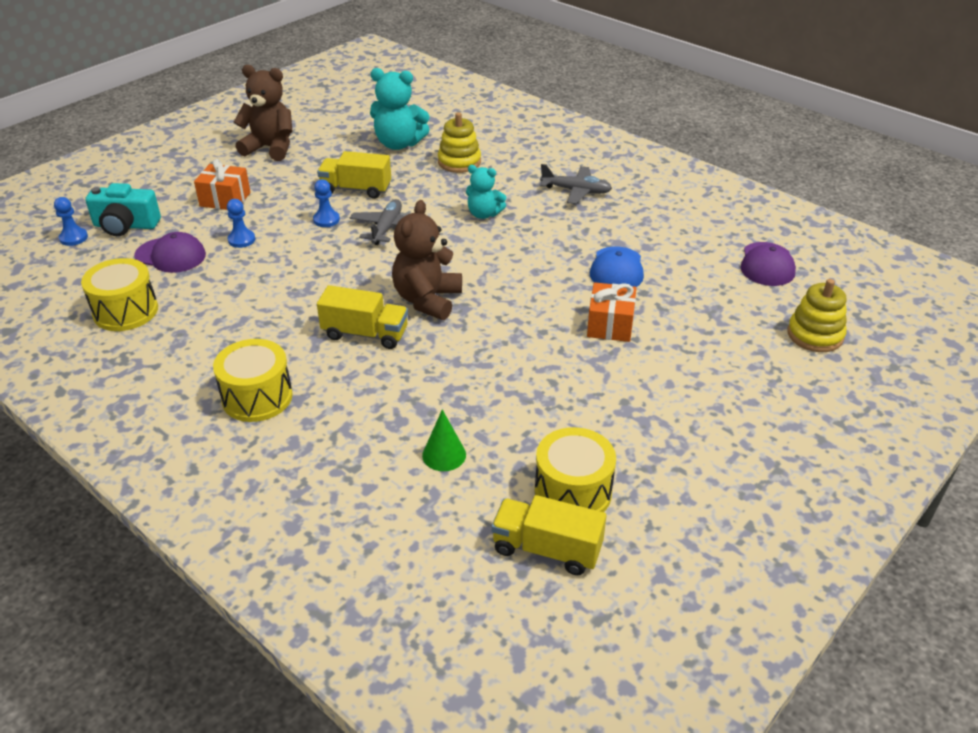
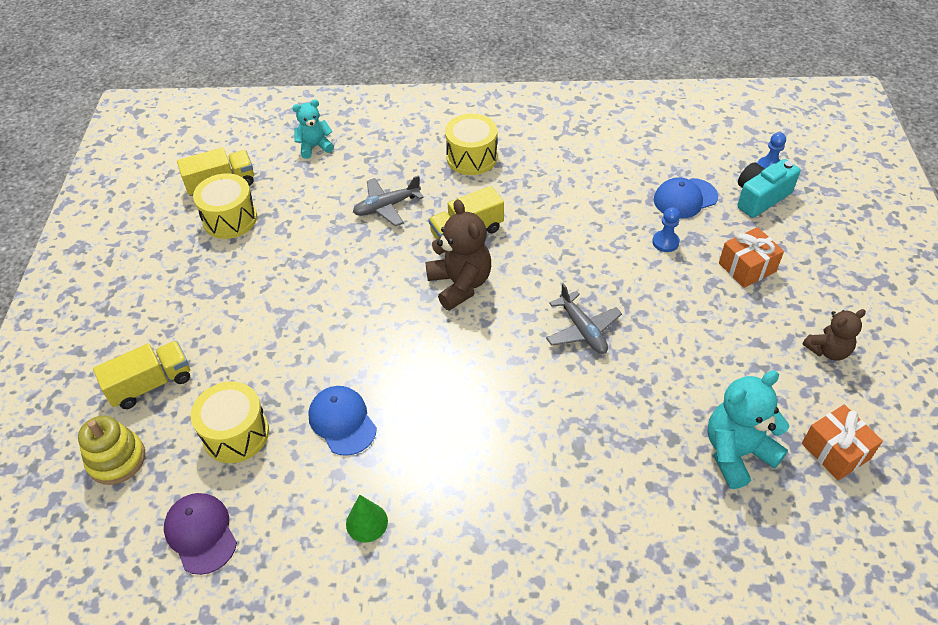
camera: 140 degrees right, 10 degrees up
yellow drum [81,258,158,331] -> yellow drum moved to [191,382,269,463]
purple cap [134,232,206,273] -> blue cap [654,177,718,219]
brown teddy bear [234,65,292,161] -> brown teddy bear [802,309,866,361], size x0.62
blue pawn [313,179,340,227] -> none
yellow truck [317,151,391,199] -> yellow truck moved to [93,341,190,409]
green cone [422,409,466,471] -> green cone moved to [346,495,388,542]
yellow stacking toy [438,112,481,173] -> none
turquoise teddy bear [466,165,506,219] -> turquoise teddy bear moved to [292,99,334,159]
grey plane [540,164,612,204] -> grey plane moved to [353,175,424,226]
orange gift [587,282,636,342] -> orange gift moved to [802,405,883,481]

